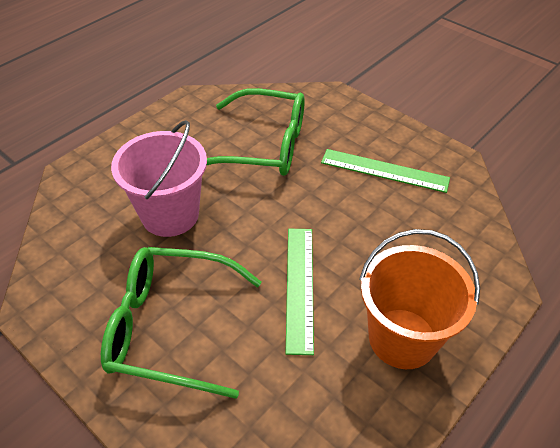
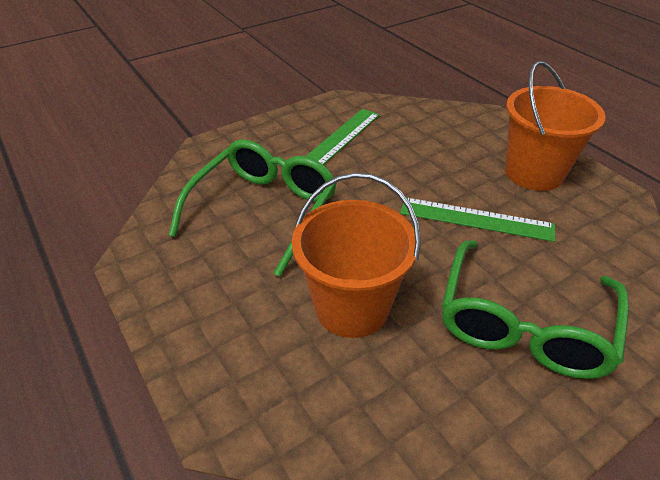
camera: 75 degrees left, 5 degrees down
pink bucket [111,120,207,237] -> orange bucket [292,173,421,338]

